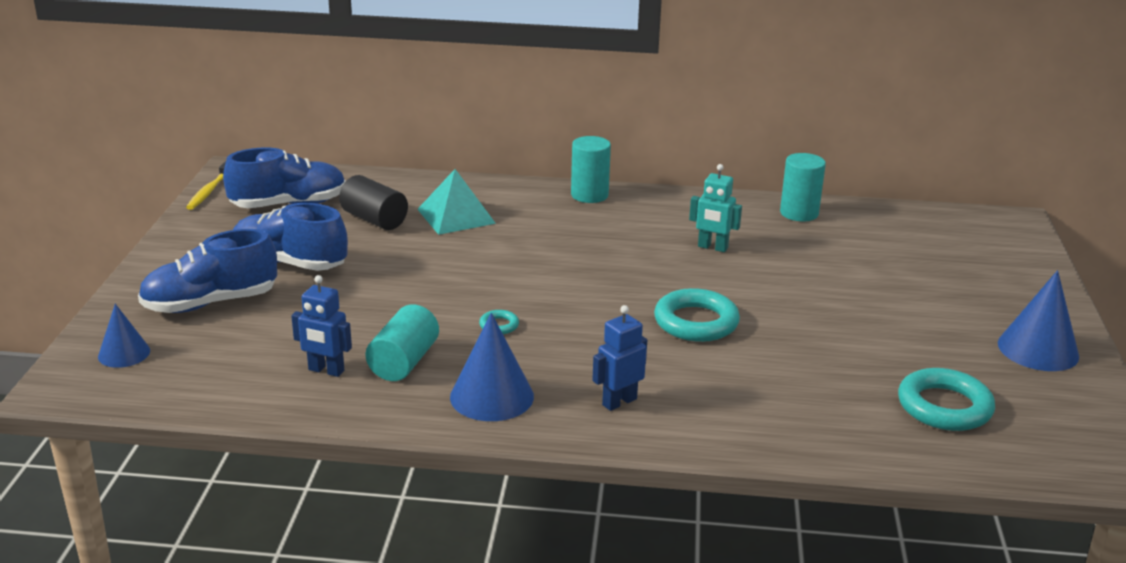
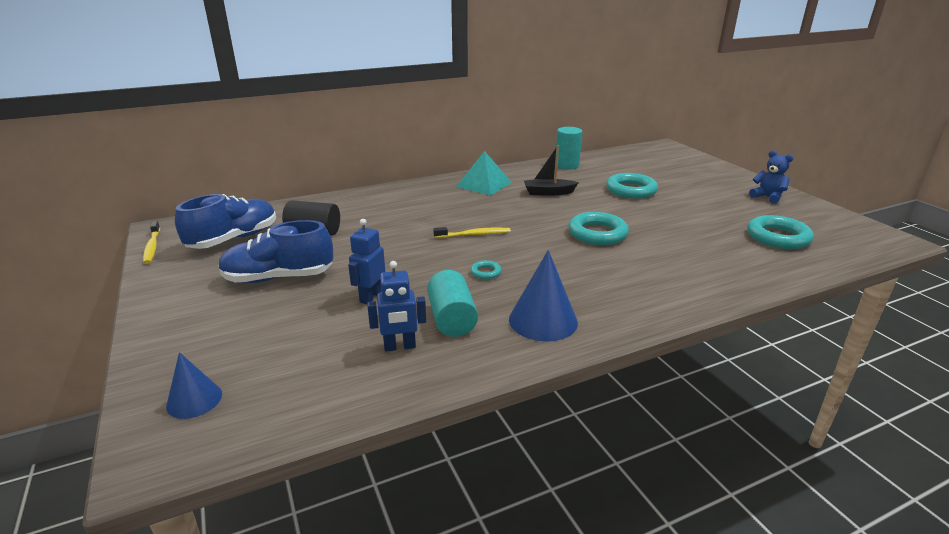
camera: 30 degrees left, 0 degrees up
blue shoe [138,229,277,313] -> none
turquoise pyramid [417,169,496,235] -> turquoise pyramid moved to [456,151,512,195]
turquoise cylinder [571,136,611,203] -> none
blue robot [592,305,647,411] -> blue robot moved to [348,219,386,304]
turquoise robot [689,164,742,252] -> black boat [524,145,579,196]
blue cone [998,270,1079,371] -> blue teddy bear [749,150,794,204]
none -> yellow toothbrush [433,227,511,238]
none -> turquoise ring [606,173,658,199]

